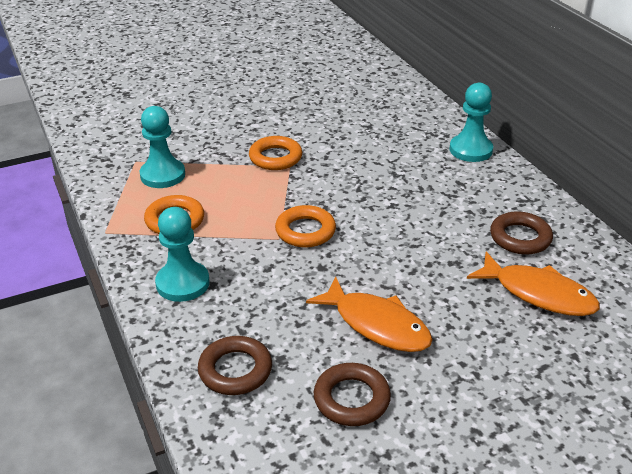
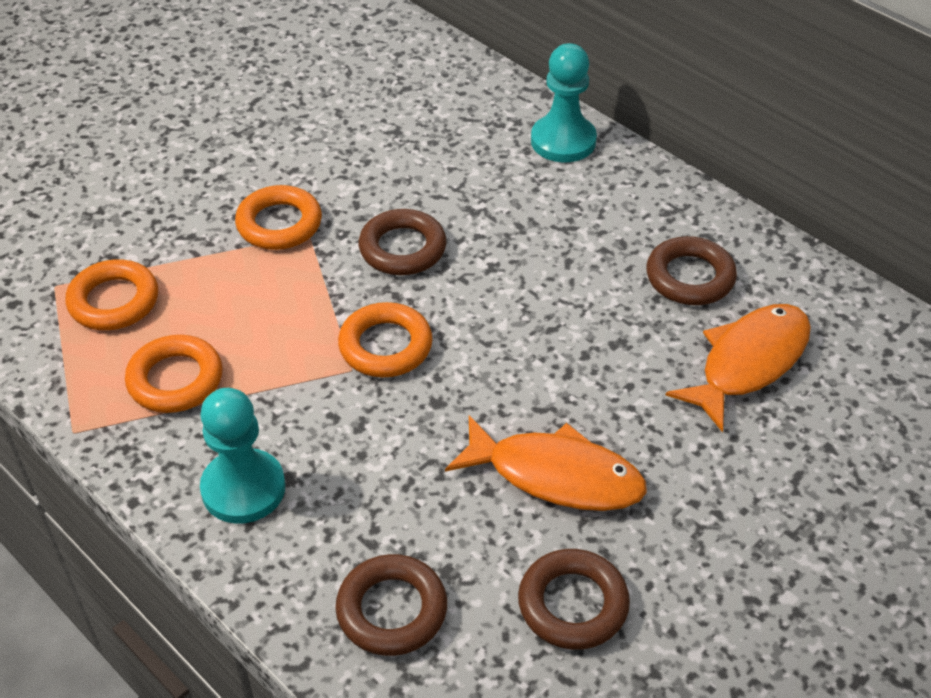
camera: 20 degrees left, 10 degrees up
turquoise pawn [139,106,185,188] -> orange ring [65,259,158,330]
orange fish [467,252,600,316] -> orange fish turned 60 degrees counterclockwise [666,304,811,432]
none -> brown ring [359,209,446,275]

